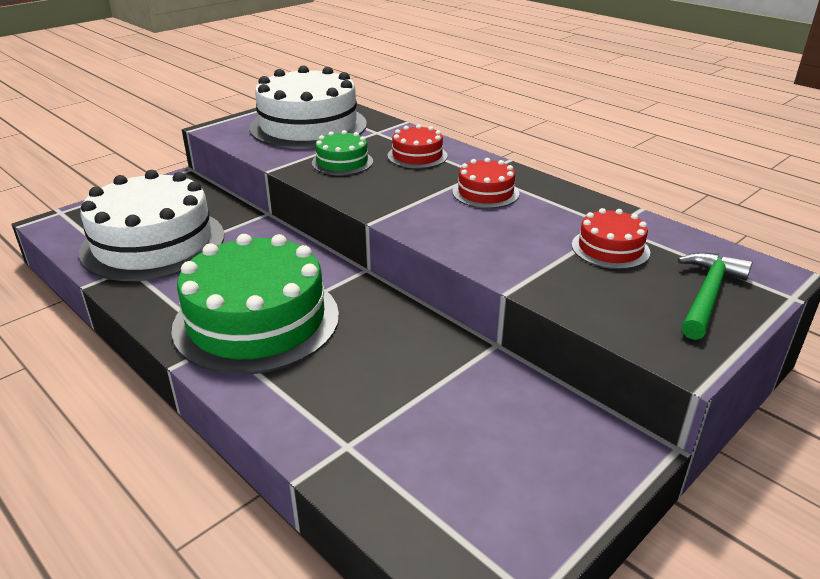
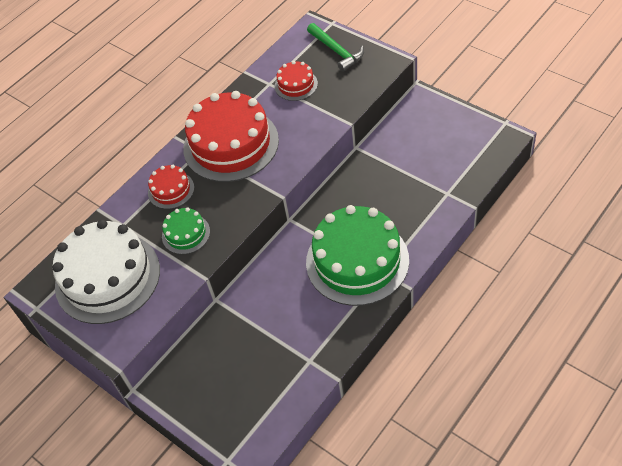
camera: 90 degrees left, 20 degrees up
white cake [79,170,224,281] -> none
red cake [453,158,519,208] -> red cake [183,91,279,182], size x2.12
green hammer [678,252,753,340] -> green hammer turned 150 degrees counterclockwise [307,23,364,72]

